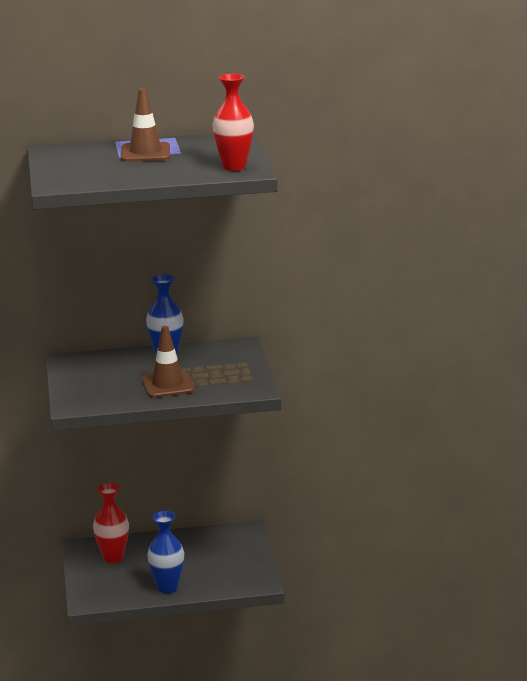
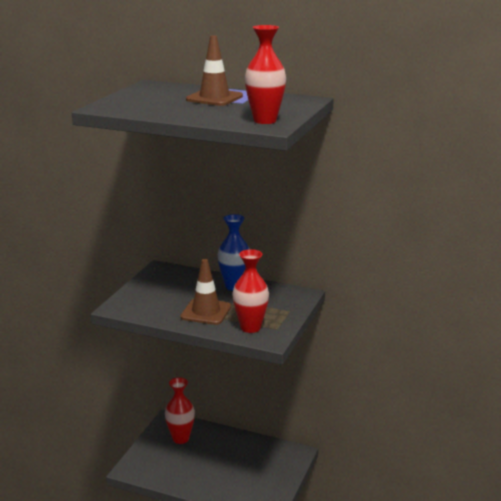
camera: 30 degrees right, 0 degrees up
blue vase [147,511,184,594] -> none
none -> red vase [232,249,269,333]

